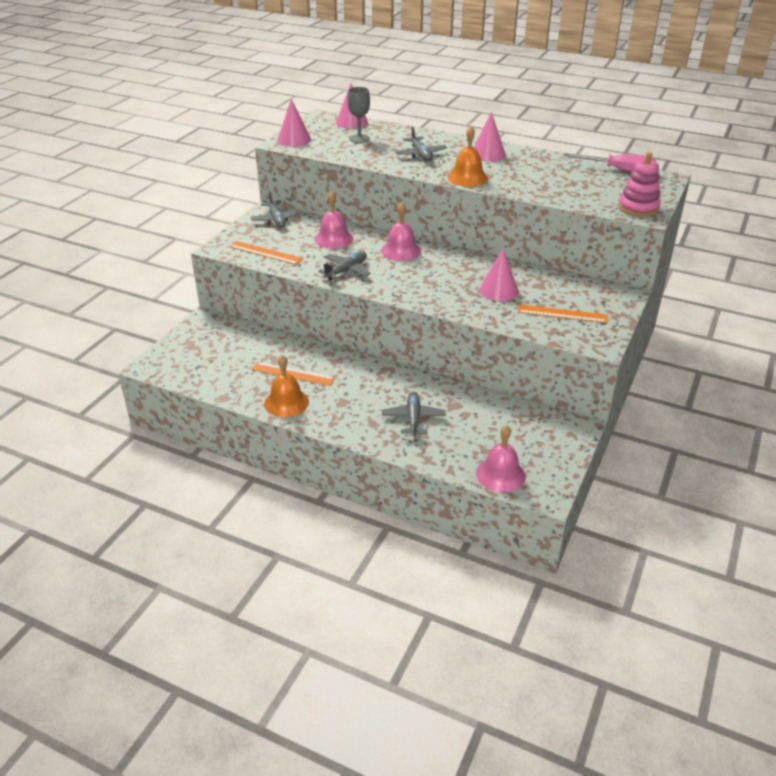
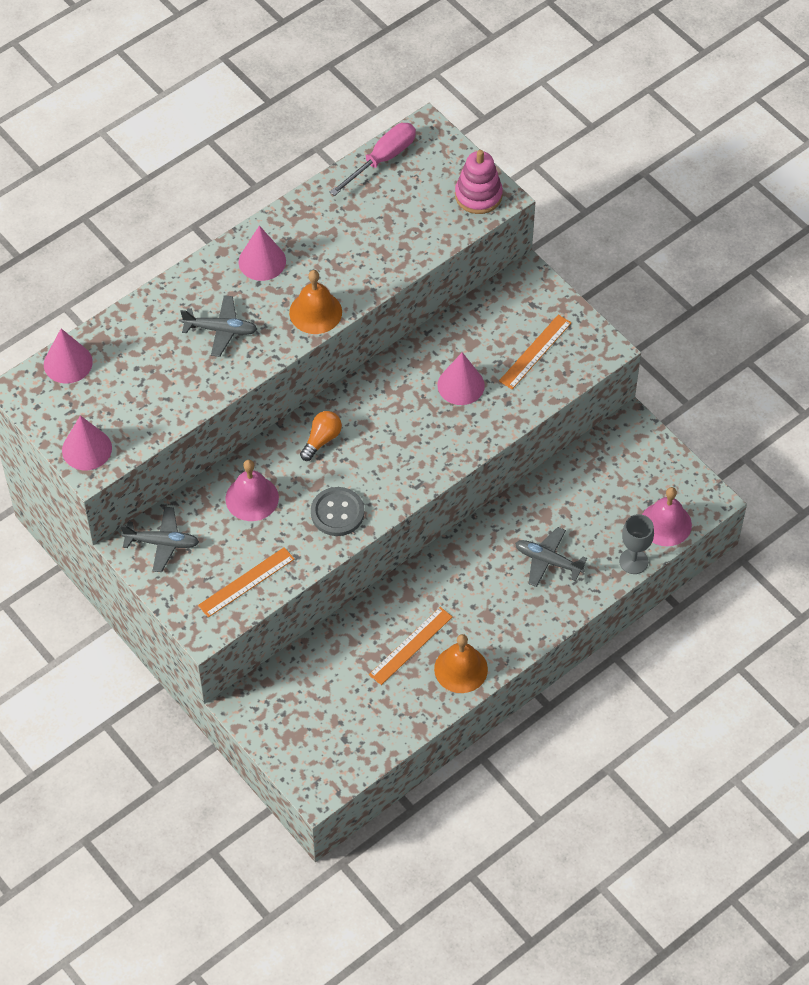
camera: 65 degrees left, 20 degrees up
grey plane [318,251,371,280] -> grey button [311,487,364,536]
grey goblet [347,87,370,143] -> grey goblet moved to [619,514,654,574]
pink bell [381,202,421,261] -> orange light bulb [300,411,342,461]

